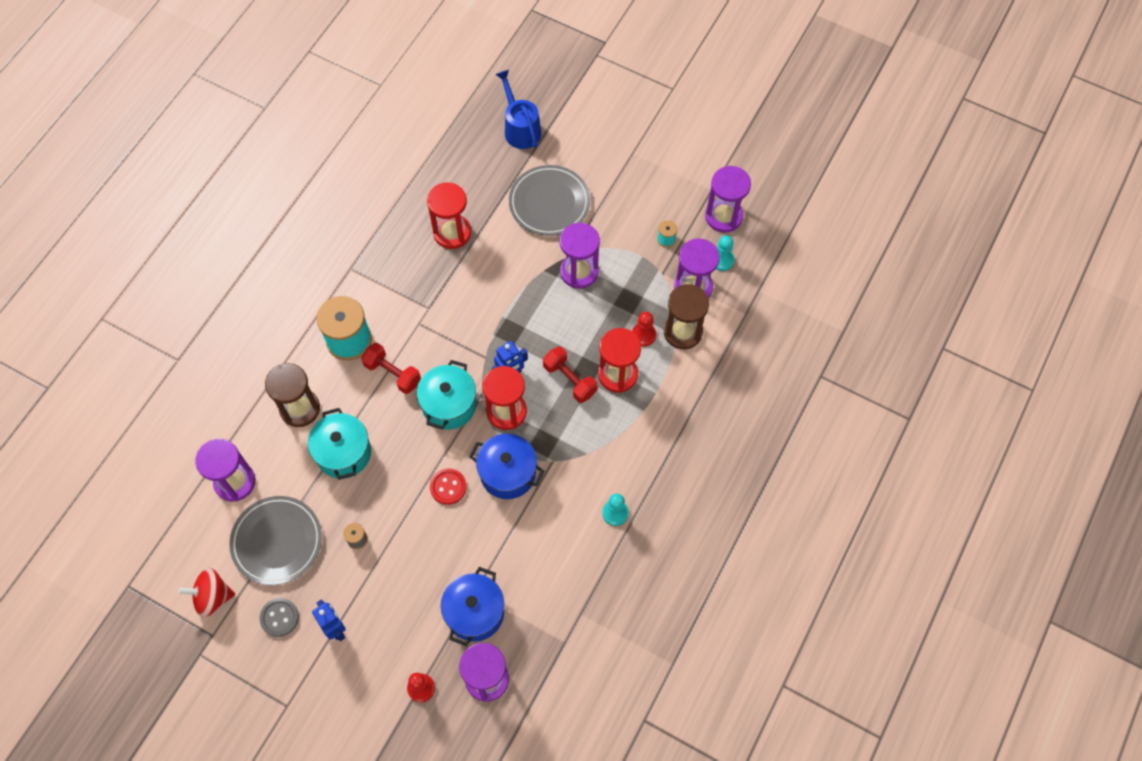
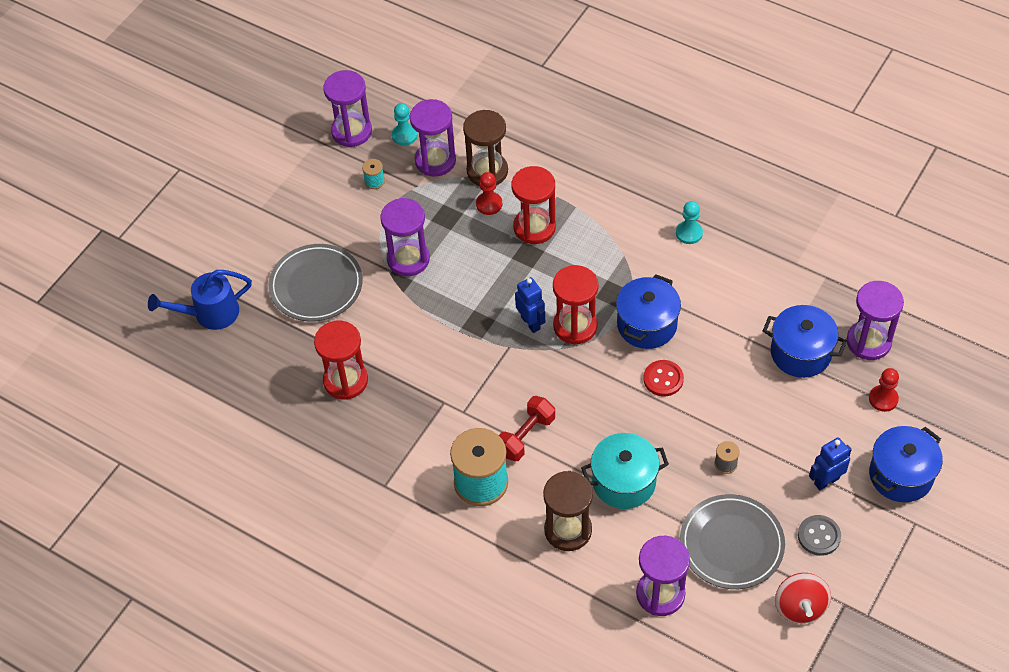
camera: 85 degrees left, 10 degrees down
turquoise pot [417,360,477,430] -> none
red dumbbell [543,346,598,403] -> none
none -> blue pot [869,426,943,502]

